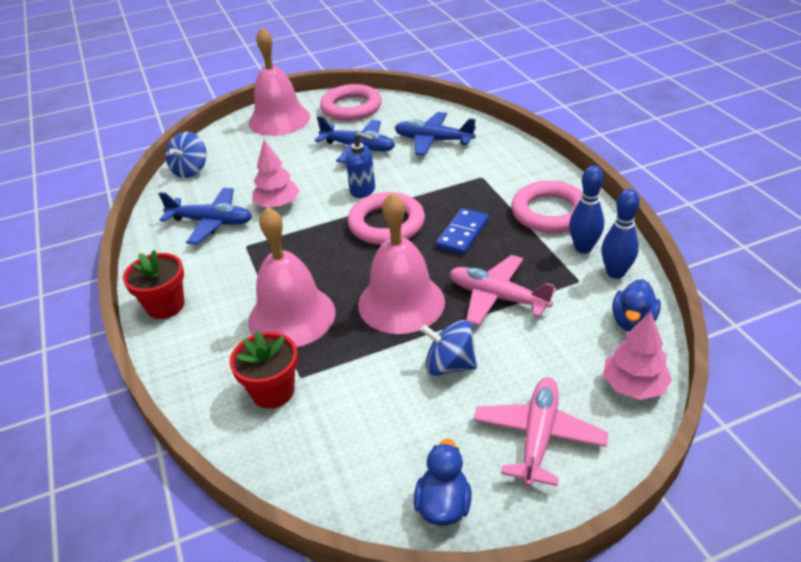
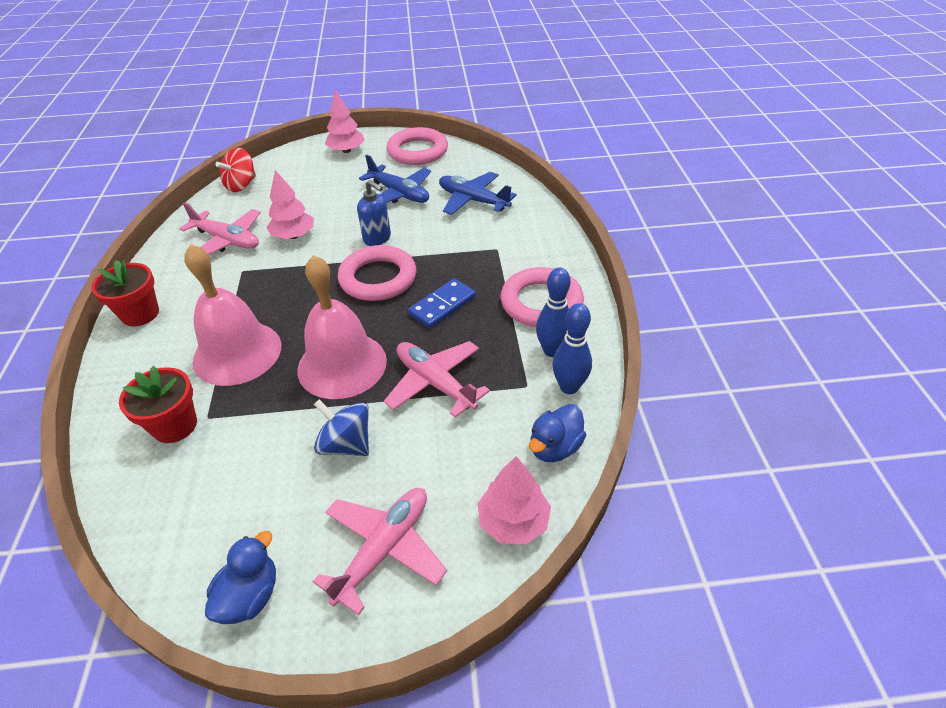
camera: 15 degrees right, 5 degrees up
blue plane [158,188,252,244] -> pink plane [179,202,261,254]
blue spinning top [166,132,207,178] -> red spinning top [215,148,256,192]
pink bell [249,27,310,136] -> pink tree [325,90,365,153]

